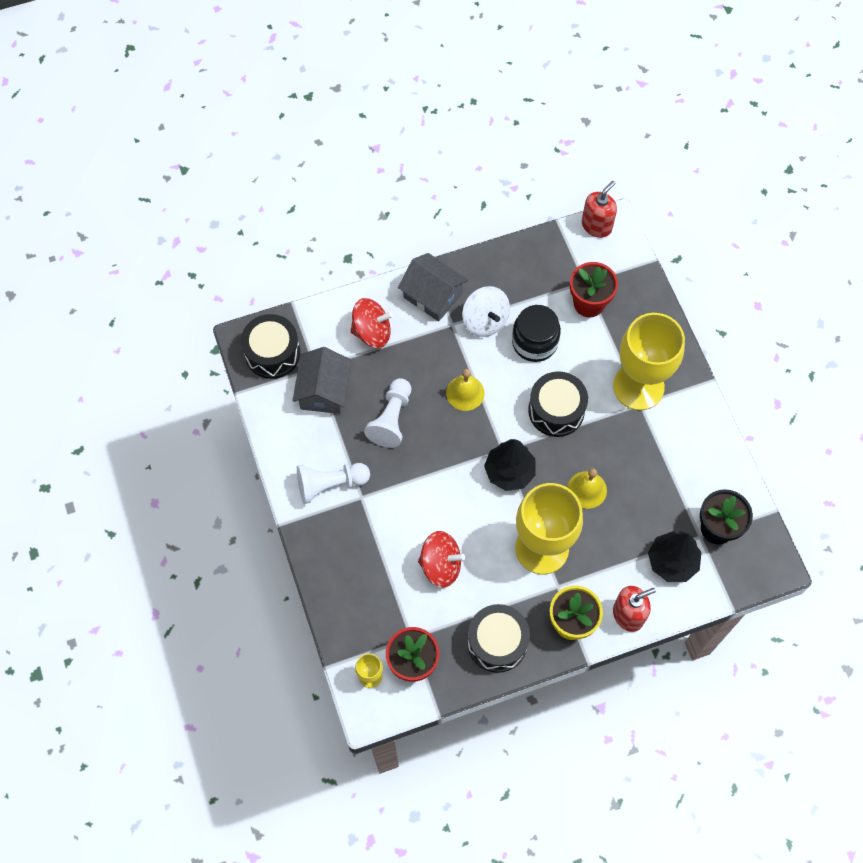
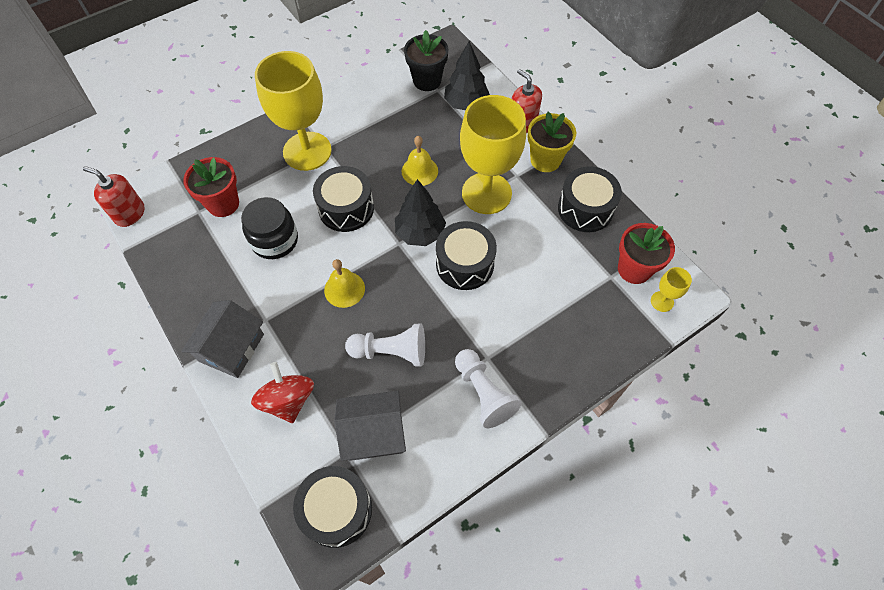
camera: 105 degrees left, 5 degrees down
red spinning top [418,531,465,588] -> none
white spinning top [462,286,510,337] -> none
none -> black drum [436,221,497,290]

